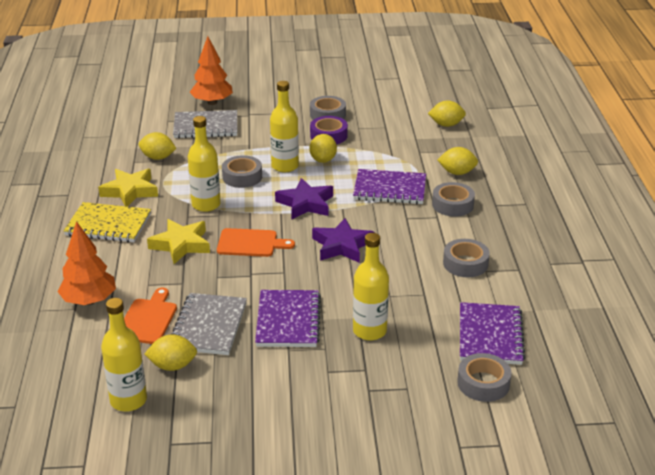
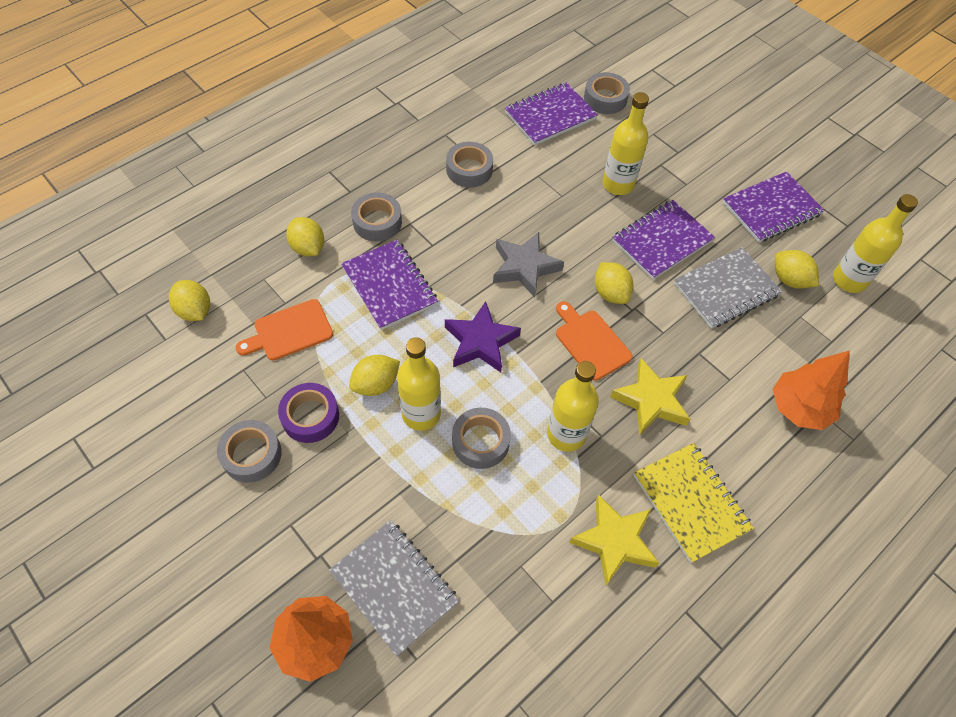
camera: 130 degrees left, 25 degrees up
orange cutting board [124,288,177,344] -> orange cutting board moved to [236,299,333,361]
yellow lemon [139,132,176,160] -> yellow lemon moved to [595,262,634,304]
purple star [312,218,375,263] -> grey star [493,232,564,298]
none -> purple notebook [723,171,824,243]

